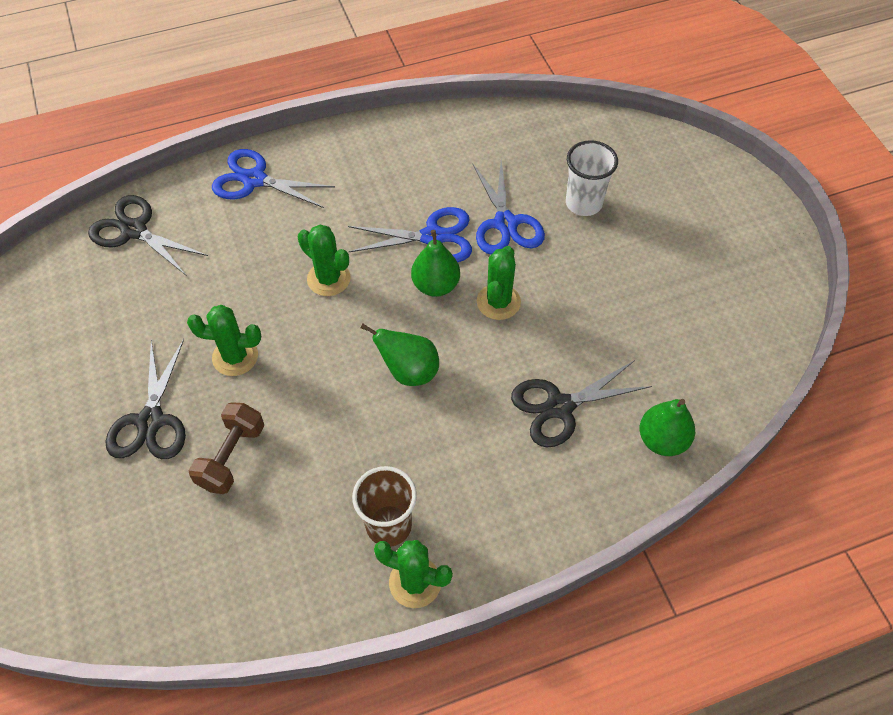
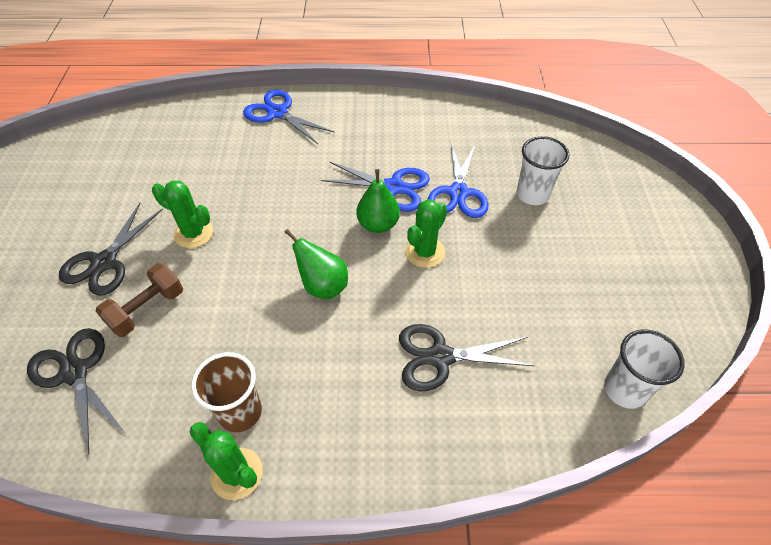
camera: 20 degrees right, 5 degrees down
black scissors [88,195,208,276] -> black scissors moved to [27,328,125,454]
green cactus [298,225,351,296] -> none
green pear [640,399,695,456] -> none
none -> white cup [604,329,685,409]

